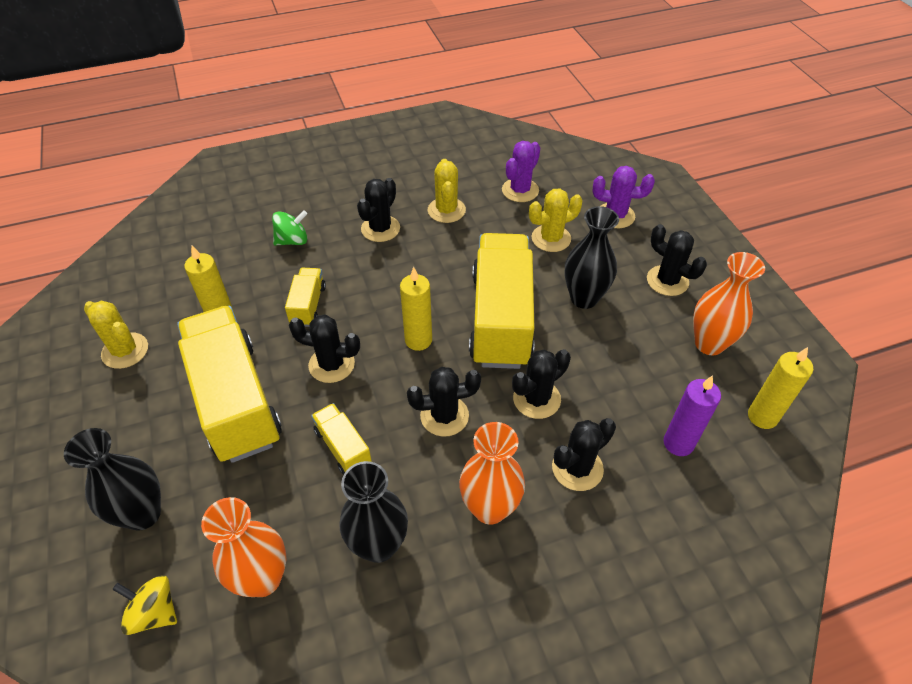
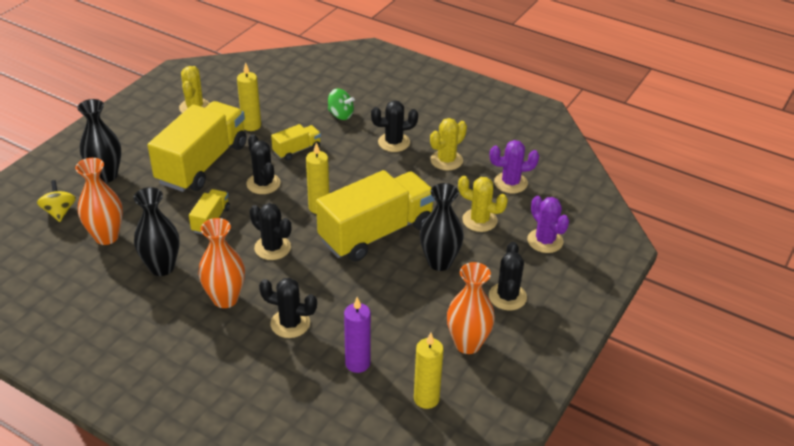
camera: 50 degrees right, 10 degrees down
black cactus [512,349,571,419] -> none

